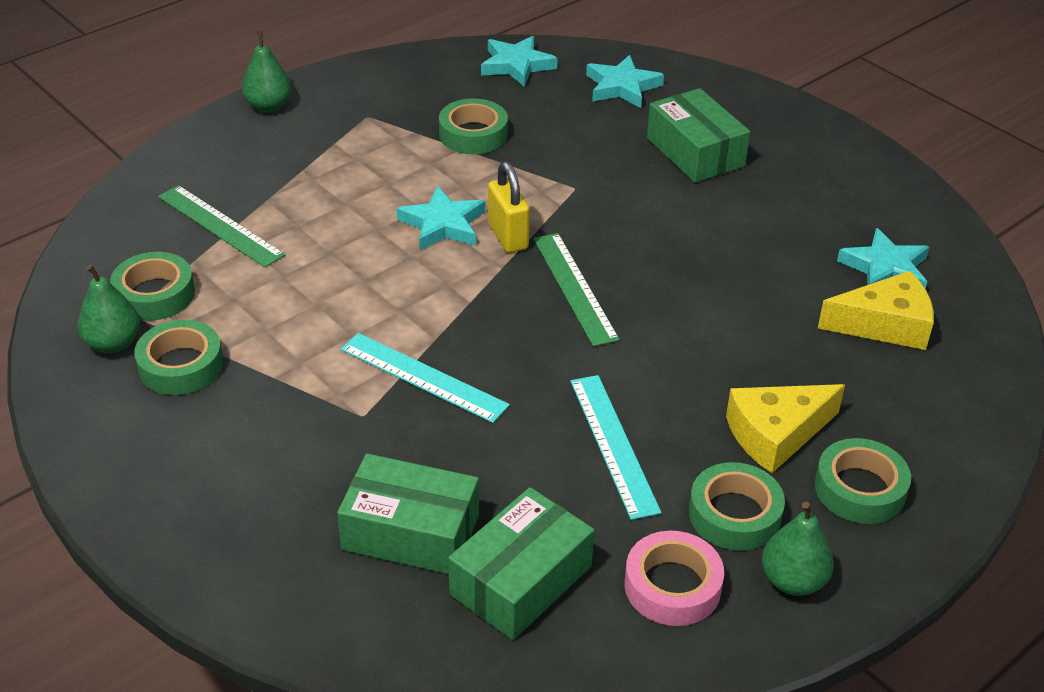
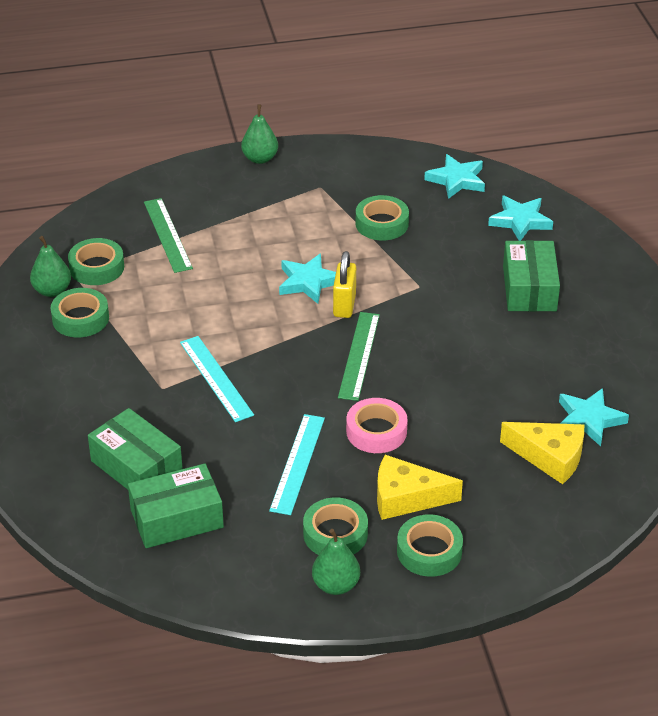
camera: 30 degrees right, 0 degrees up
pink tape [625,531,724,626] -> pink tape moved to [346,398,408,453]

